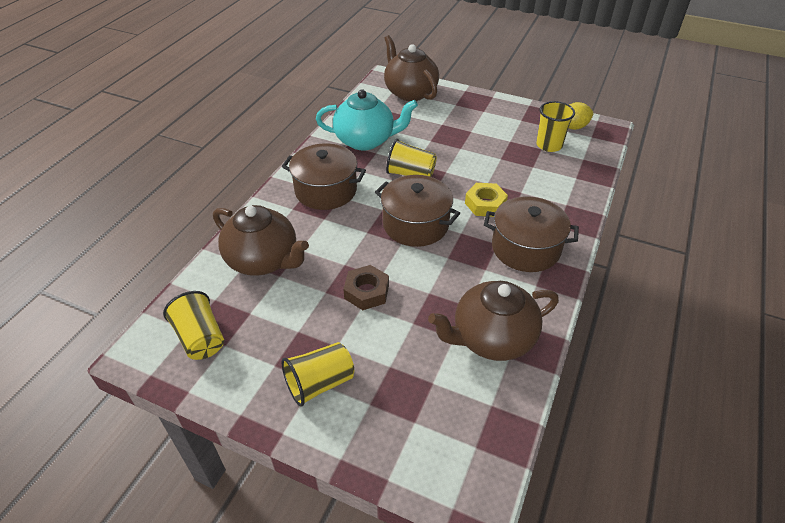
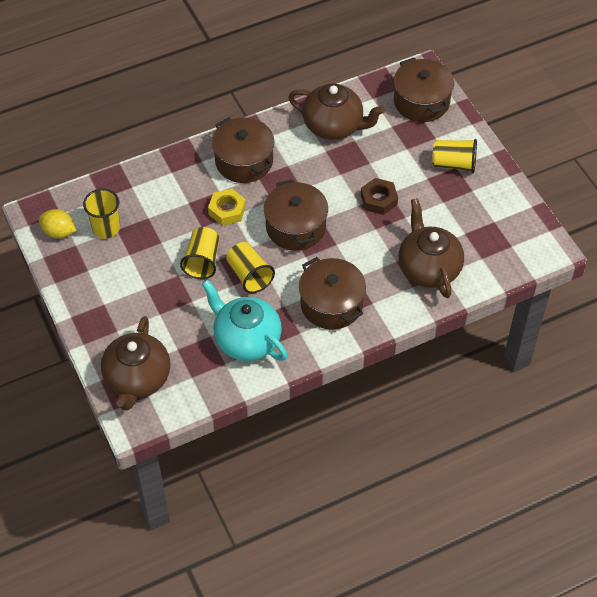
camera: 140 degrees left, 10 degrees up
yellow cup [163,291,224,360] -> yellow cup moved to [180,227,219,279]
none -> brown pot [394,58,454,122]

